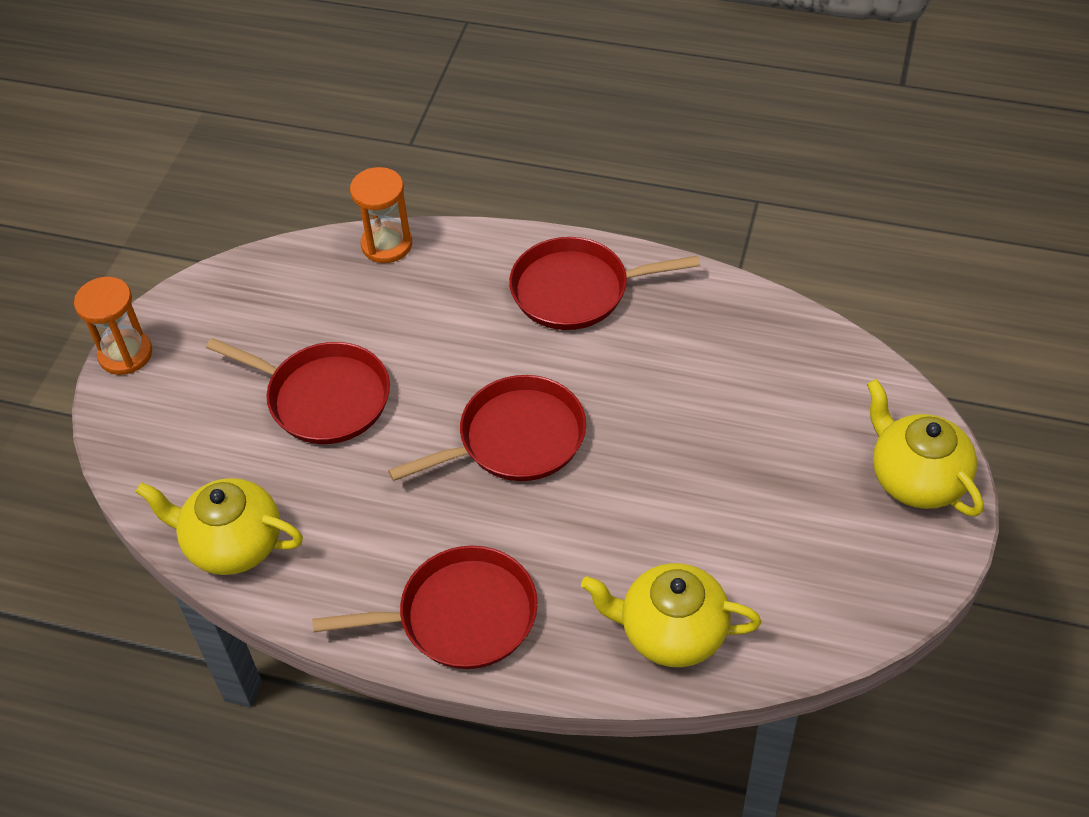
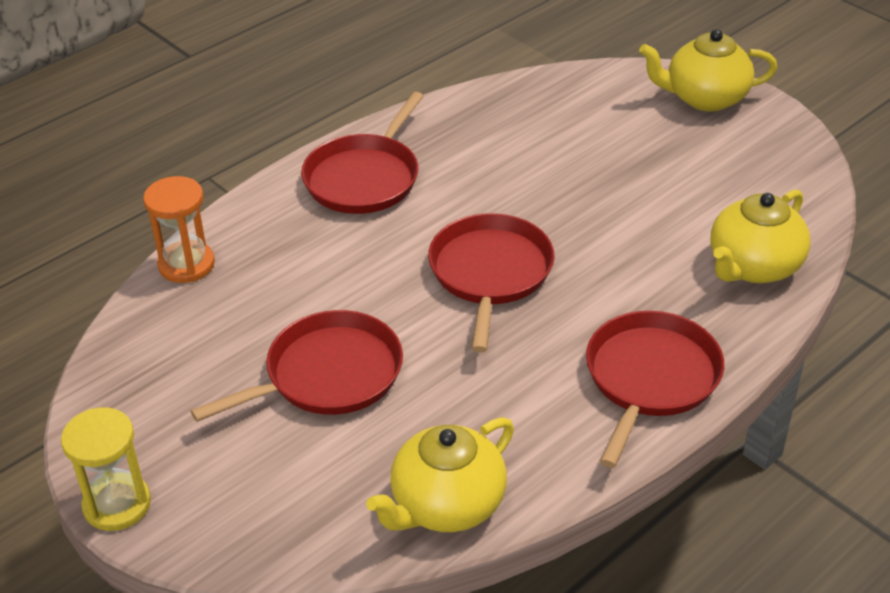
camera: 60 degrees left, 10 degrees down
orange hourglass [74,277,152,375] -> yellow hourglass [61,407,151,531]

